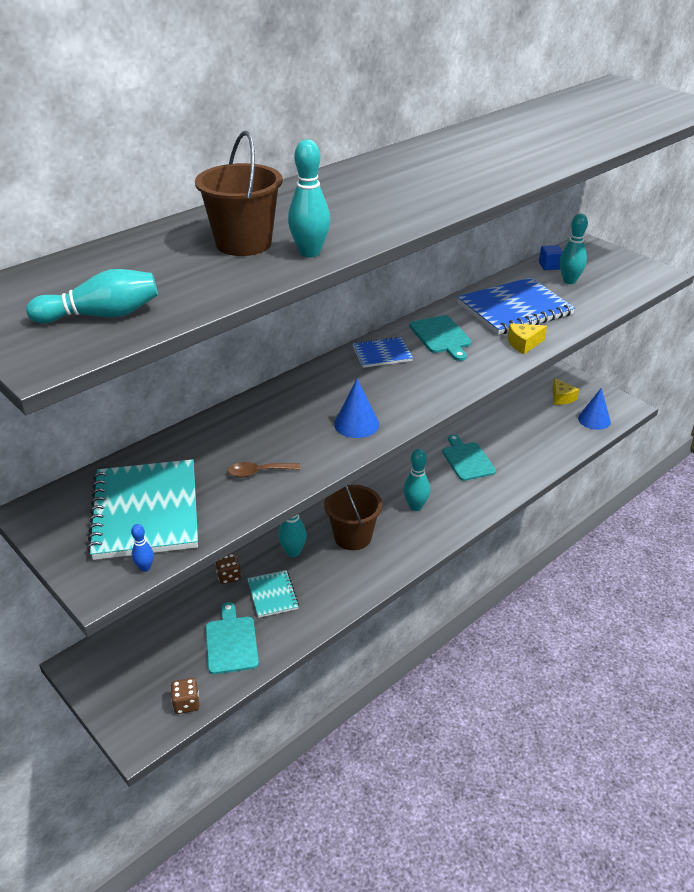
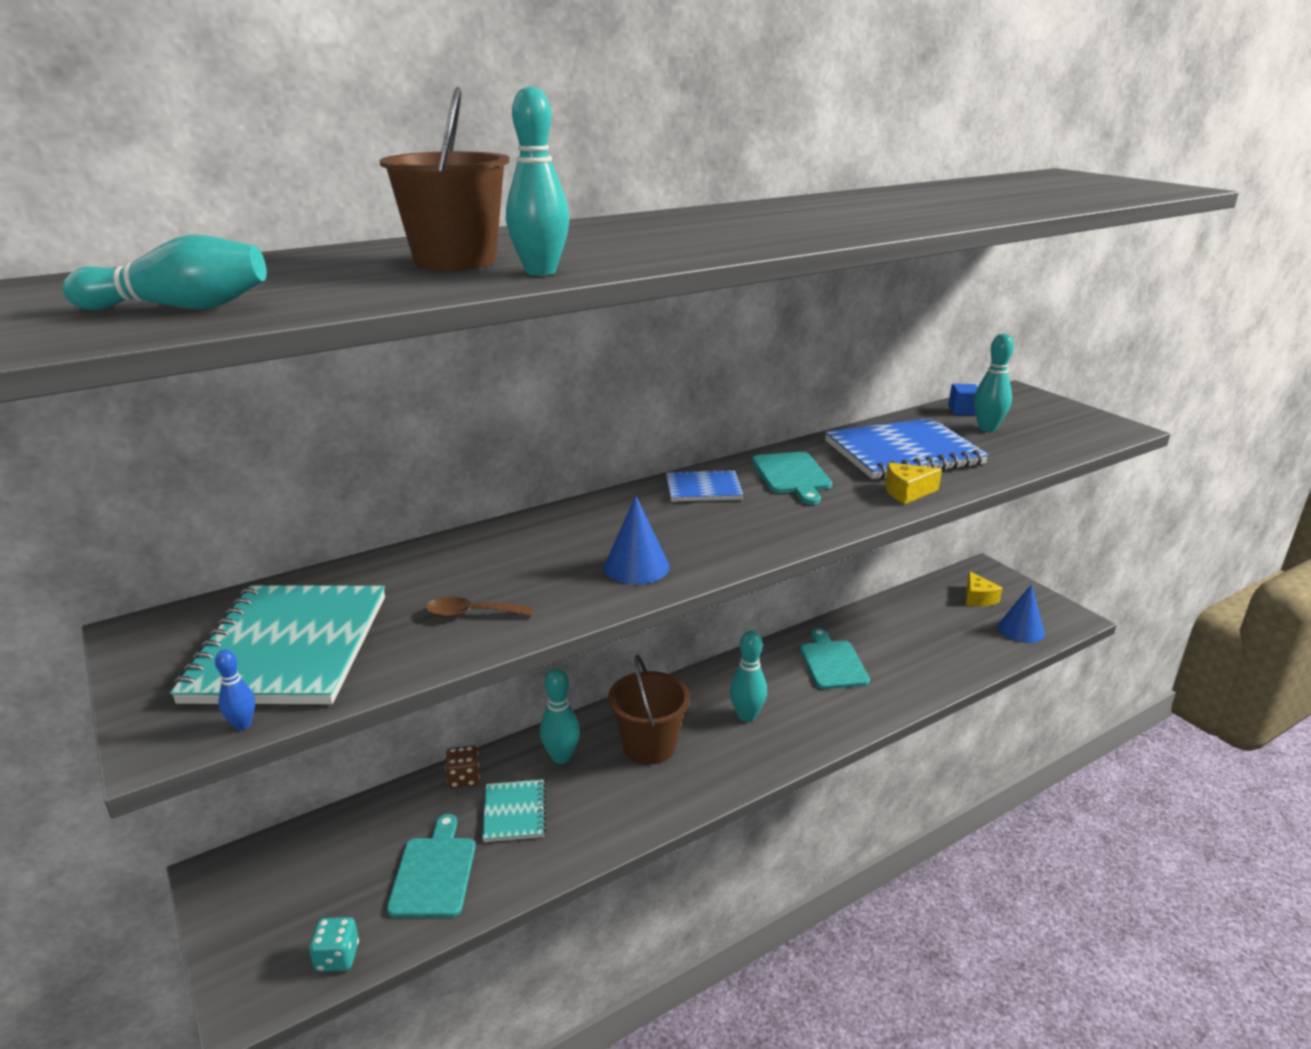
camera: 10 degrees right, 10 degrees down
brown dice [170,678,200,714] -> turquoise dice [309,917,359,971]

